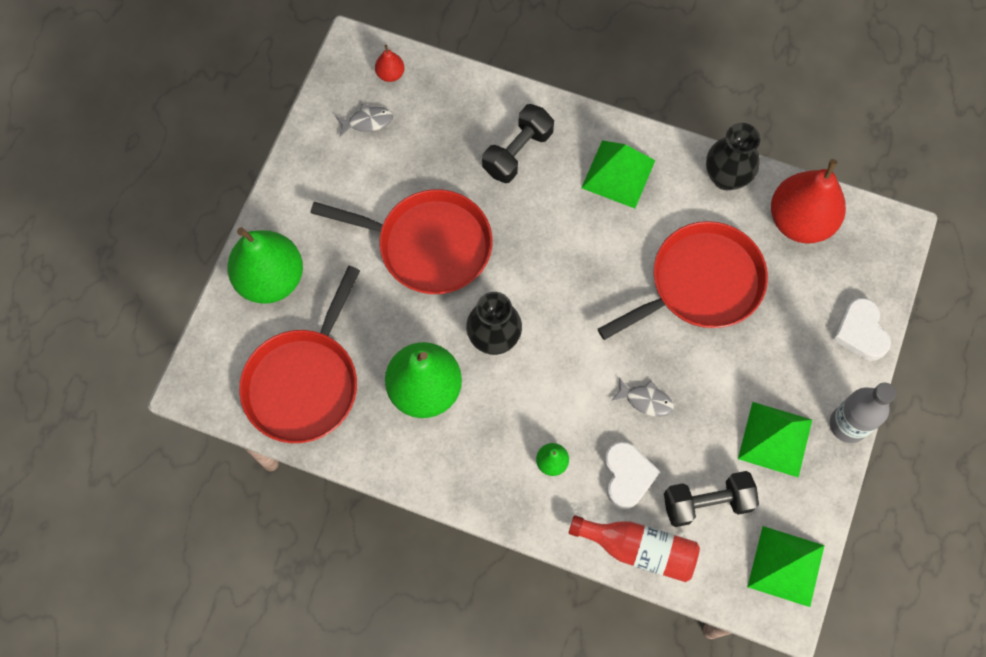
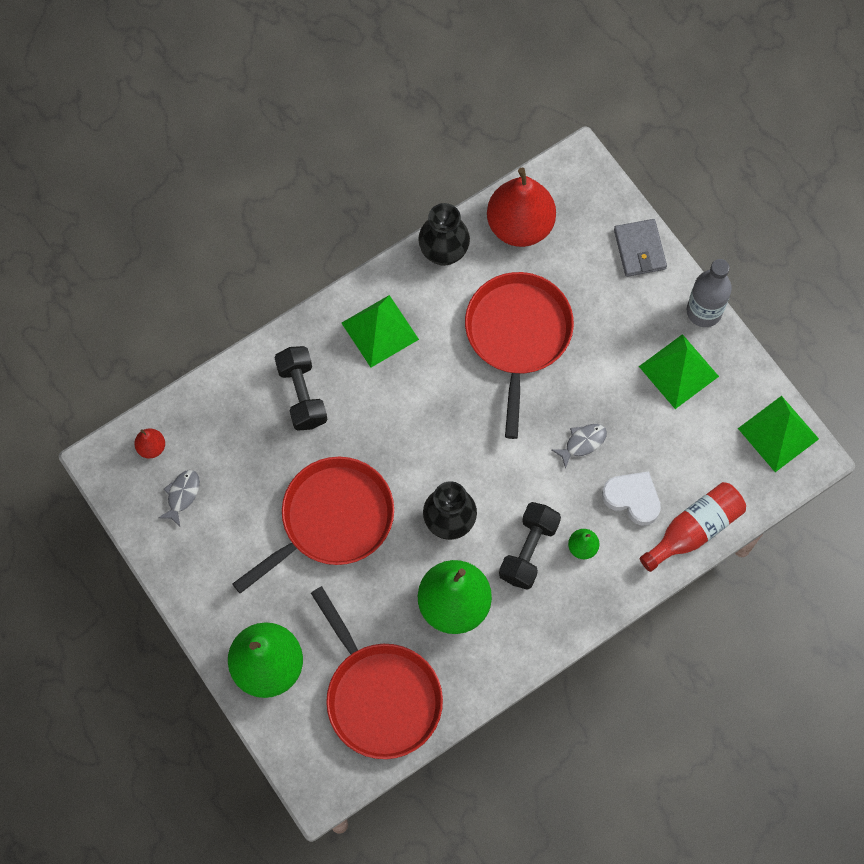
camera: 55 degrees left, 0 degrees up
black dumbbell [664,471,759,527] -> black dumbbell moved to [499,502,561,590]
white heart [832,298,891,361] -> grey wallet [614,219,667,277]

